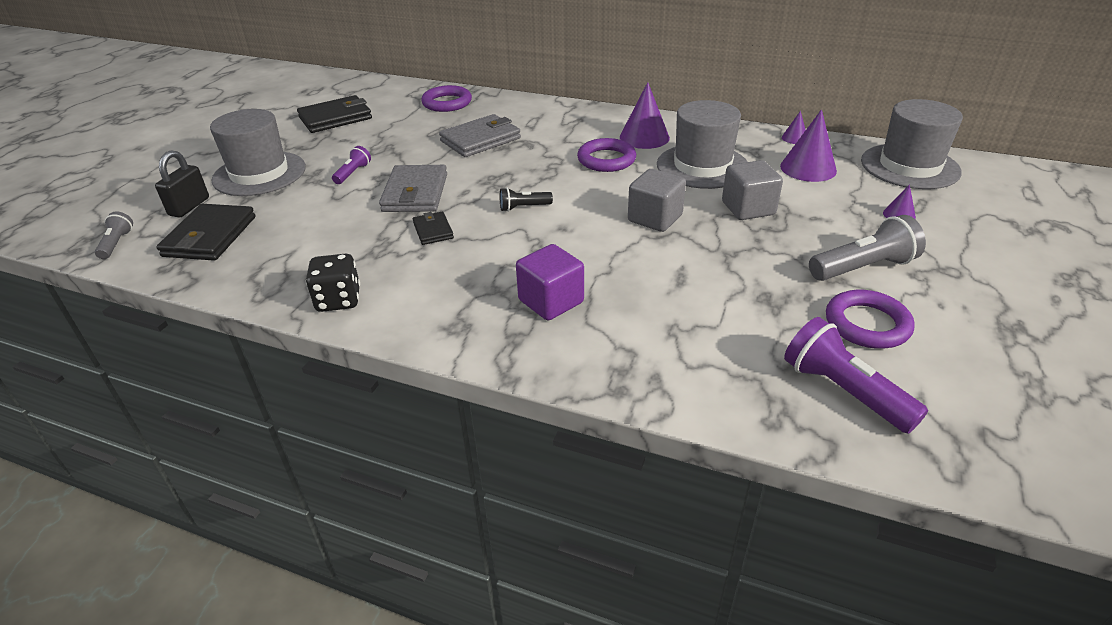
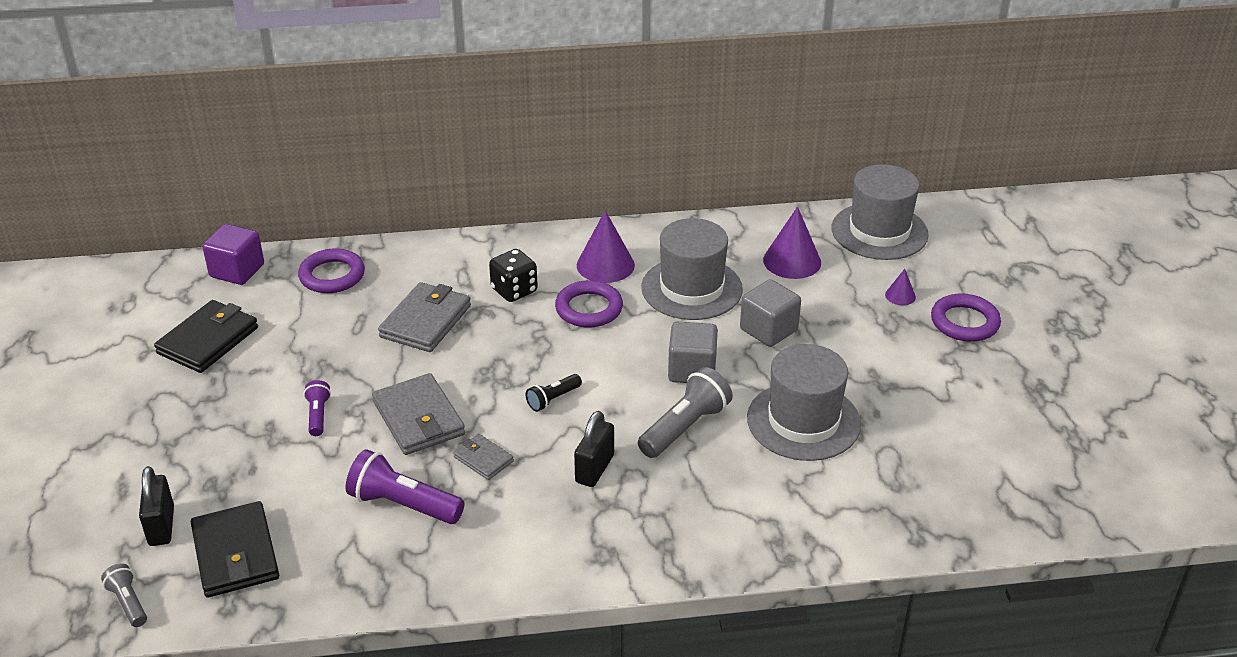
camera: 30 degrees left, 0 degrees up
grey hat [210,109,306,196] -> grey hat moved to [747,344,861,461]
black dice [306,254,360,312] -> black dice moved to [489,249,538,302]
black wallet [413,211,454,245] -> grey wallet [453,434,514,480]
purple cube [516,244,584,320] -> purple cube moved to [202,224,264,285]
purple cone [782,111,806,144] -> none
purple flashlight [784,317,928,434] -> purple flashlight moved to [346,449,465,524]
grey flashlight [809,215,926,281] -> grey flashlight moved to [638,367,733,458]
purple ring [826,290,915,349] -> purple ring moved to [931,293,1001,342]
none -> black padlock [574,411,614,487]

